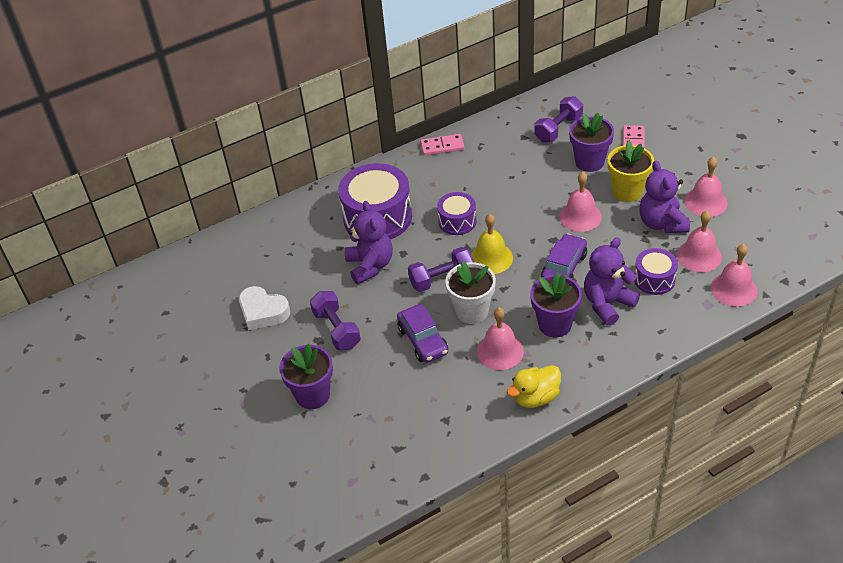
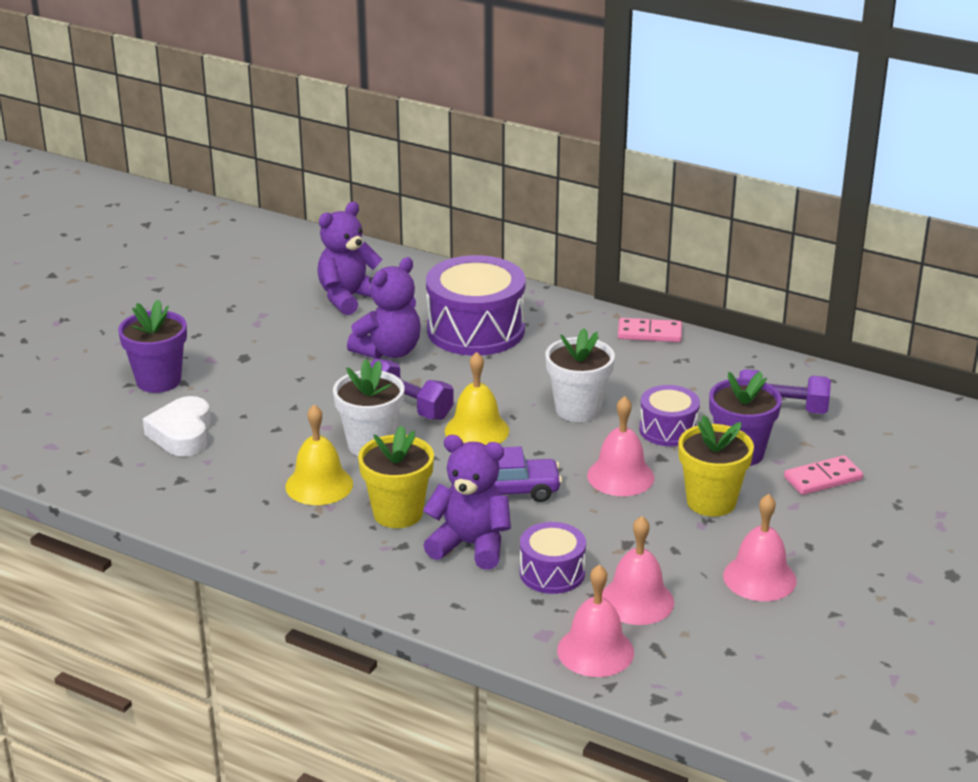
camera: 55 degrees right, 15 degrees down
white heart [239,286,290,330] -> white heart moved to [143,396,211,456]
purple dumbbell [310,291,361,350] -> none
purple car [397,304,448,363] -> none
pink domino [420,134,464,156] -> pink domino turned 45 degrees counterclockwise [618,318,682,342]
purple drum [437,192,476,235] -> purple drum moved to [639,385,700,446]
pink bell [477,307,524,370] -> yellow bell [285,404,353,505]
yellow duck [507,365,561,408] -> none
purple flower pot [530,272,582,337] -> yellow flower pot [358,426,434,528]
purple teddy bear [639,160,690,233] -> purple teddy bear moved to [317,202,383,315]
none -> white flower pot [545,328,615,422]

